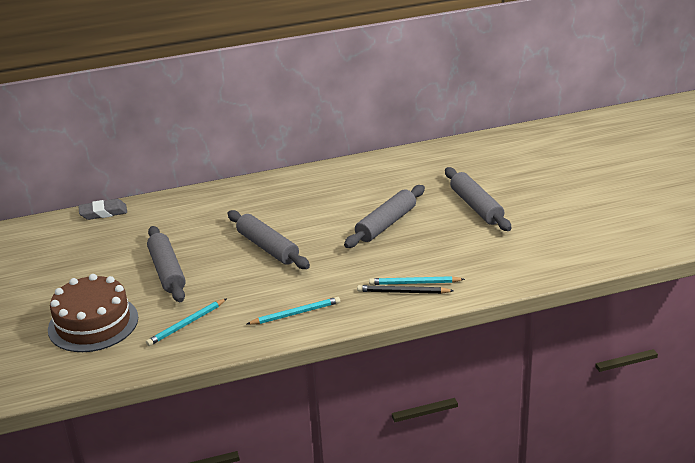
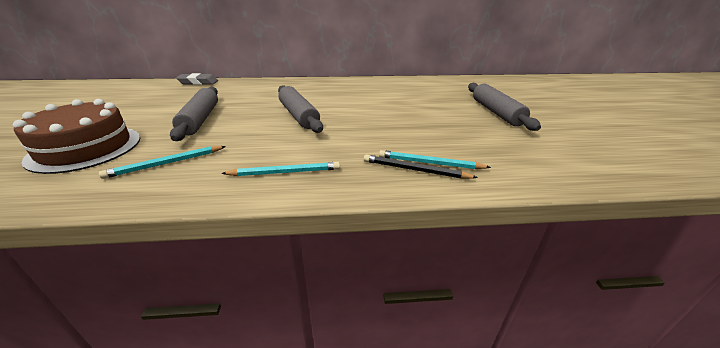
camera: 10 degrees right, 0 degrees up
grey rolling pin [344,185,425,248] -> none

